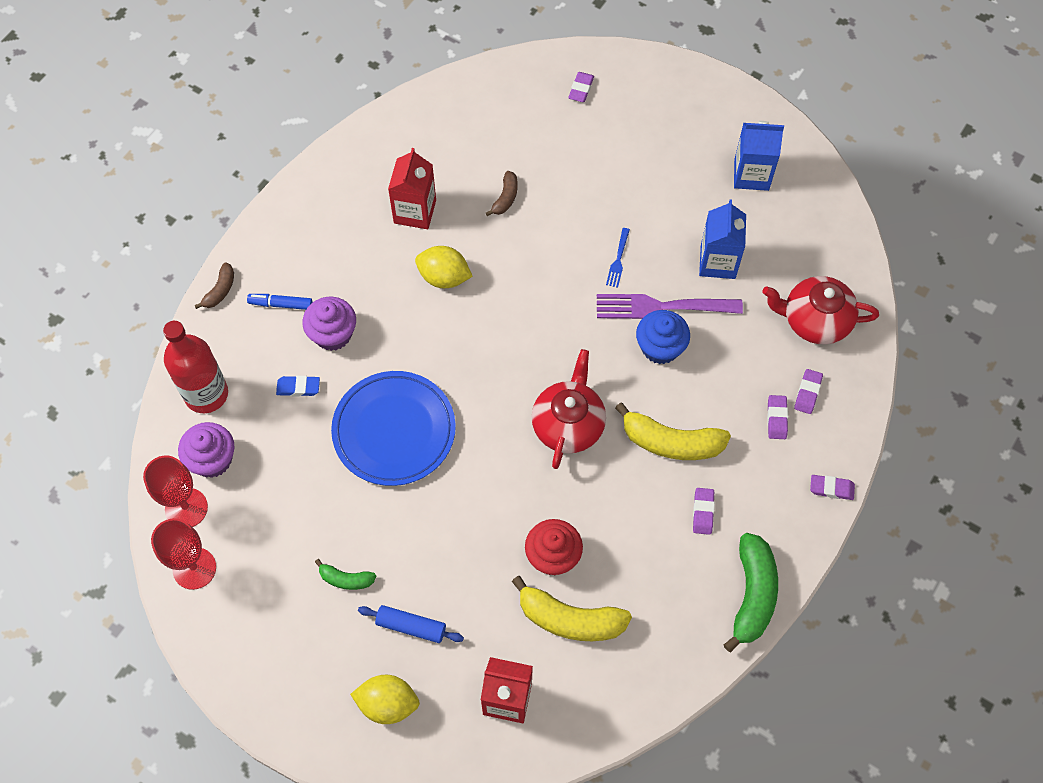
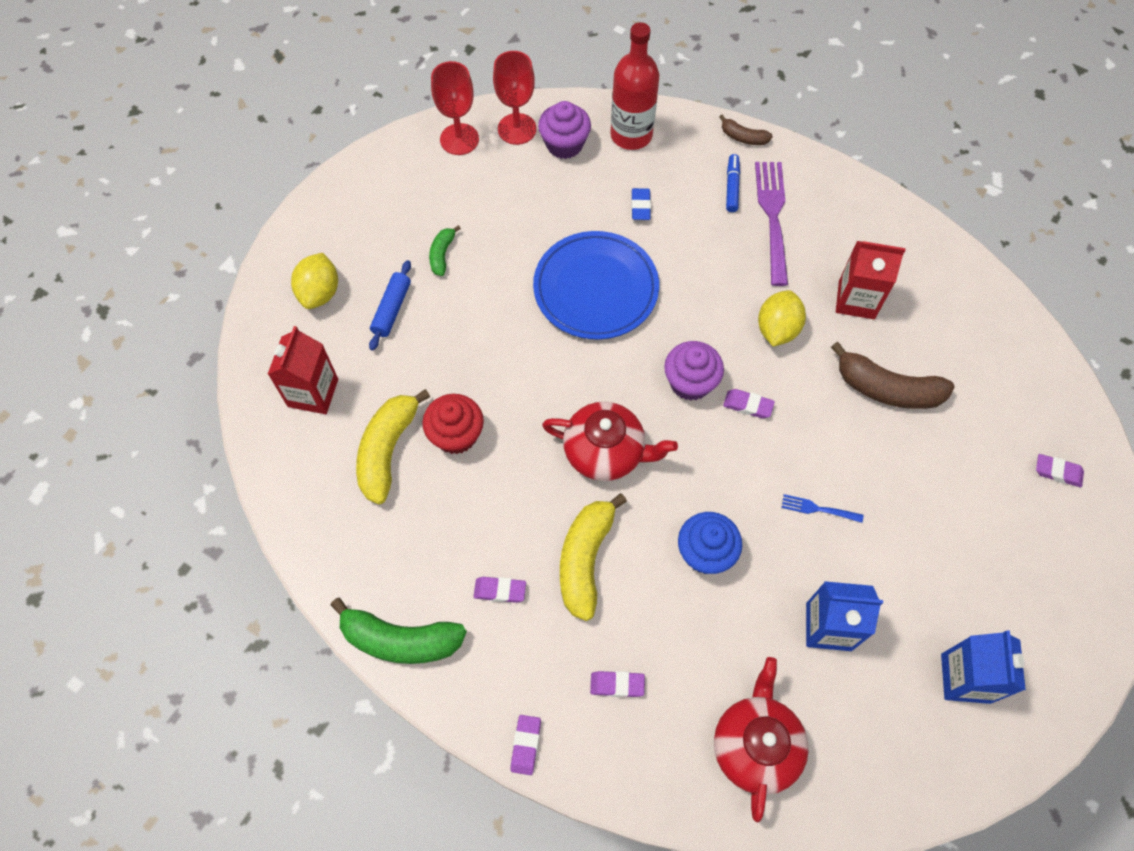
camera: 90 degrees right, 0 degrees up
purple cupcake [302,297,356,351] -> purple cupcake moved to [664,341,724,401]
brown banana [486,171,517,216] -> brown banana [831,342,955,409], size x1.93
purple fork [597,294,743,319] -> purple fork moved to [755,162,788,286]
purple eraser [794,369,823,414] -> purple eraser moved to [723,389,775,418]

